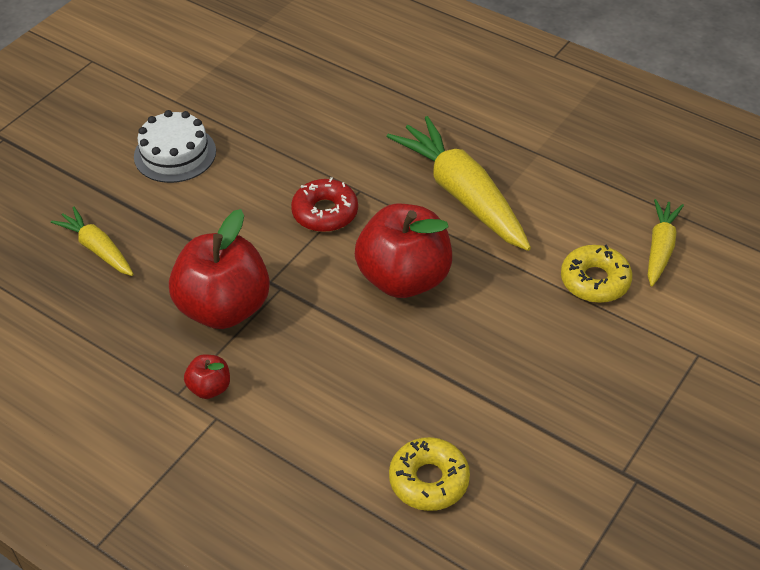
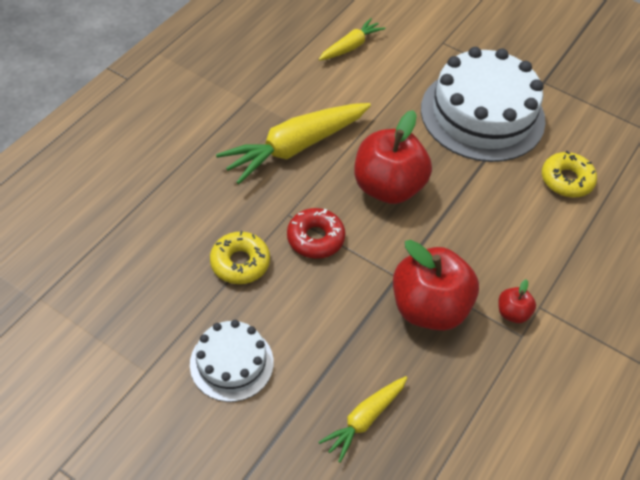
camera: 95 degrees left, 5 degrees up
yellow donut [561,245,632,303] -> yellow donut moved to [210,231,270,284]
yellow carrot [648,199,684,287] -> yellow carrot turned 120 degrees clockwise [319,18,385,61]
none -> white cake [421,47,546,162]

